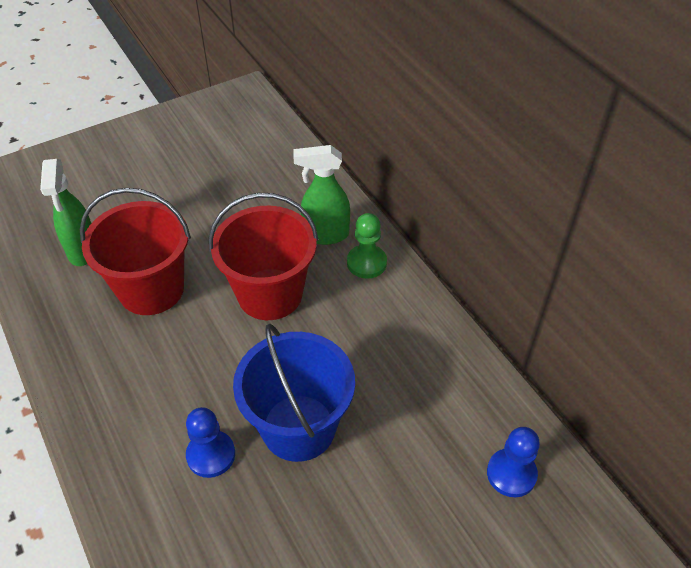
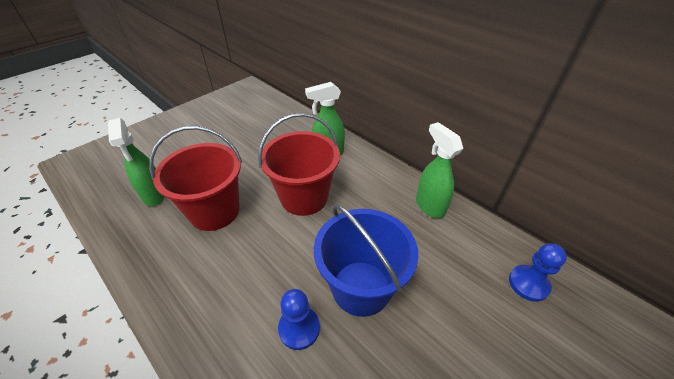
camera: 15 degrees left, 5 degrees down
green pawn [347,213,387,279] -> none
none -> green spray bottle [416,122,463,218]

